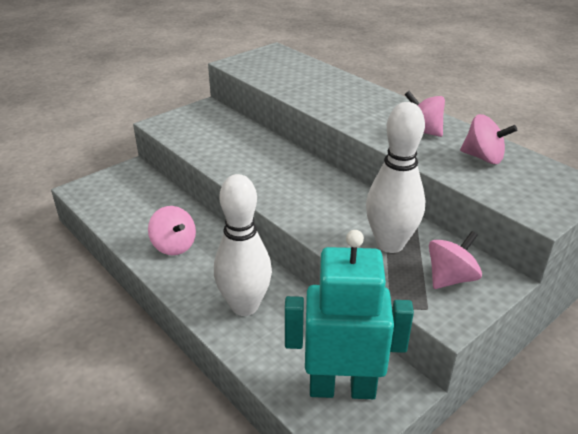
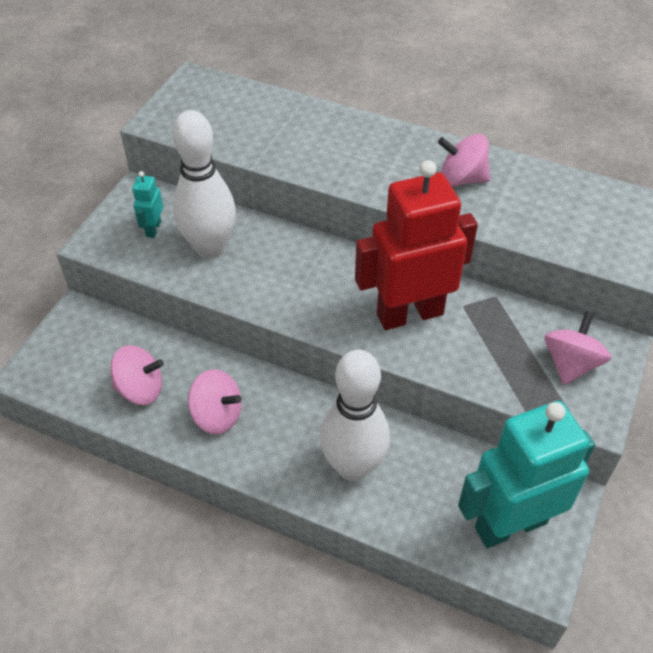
camera: 25 degrees left, 15 degrees up
white bowling pin [366,102,425,253] -> white bowling pin moved to [172,110,236,259]
pink spinning top [460,114,517,164] -> pink spinning top moved to [111,345,164,405]
none -> turquoise robot [132,171,163,238]
none -> red robot [355,160,478,330]

